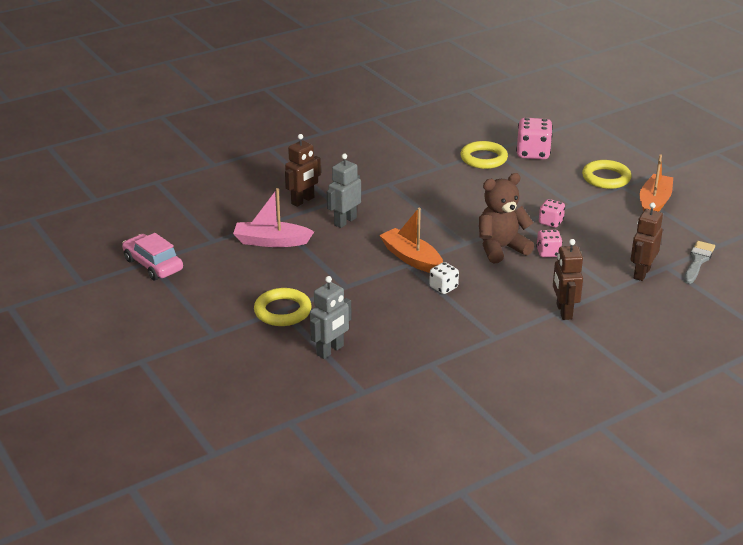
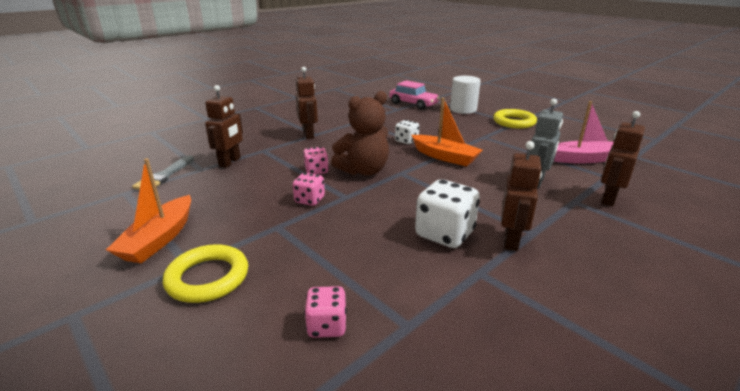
camera: 170 degrees right, 5 degrees down
pink car [122,233,183,280] -> pink car moved to [389,80,440,110]
grey robot [310,276,352,359] -> white cylinder [450,76,481,114]
yellow ring [460,141,508,169] -> none
pink dice [516,117,553,160] -> pink dice [304,286,347,338], size x0.58
none -> white dice [415,179,480,248]
none -> brown robot [501,141,542,251]

